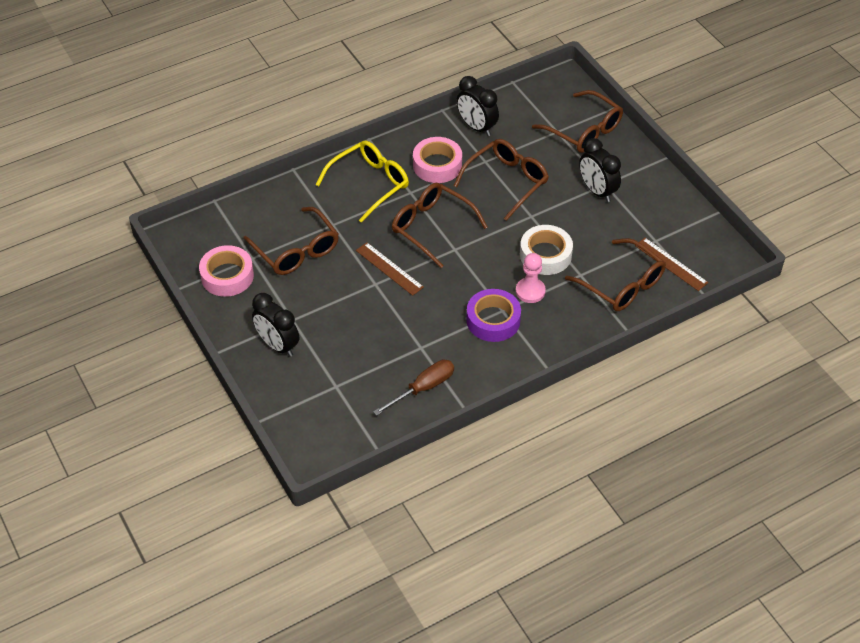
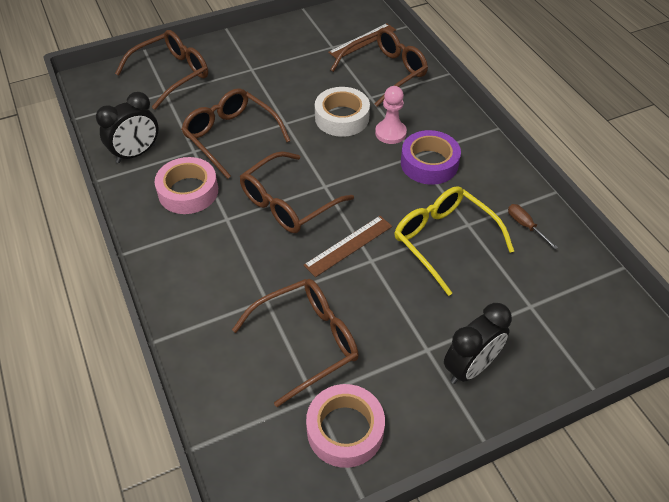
camera: 85 degrees left, 0 degrees up
yellow glasses [316,140,409,223] -> yellow glasses moved to [394,186,514,296]
brown screwdriver [373,360,454,416] -> brown screwdriver [508,204,558,249], size x0.61
black clock [579,138,621,202] -> none

